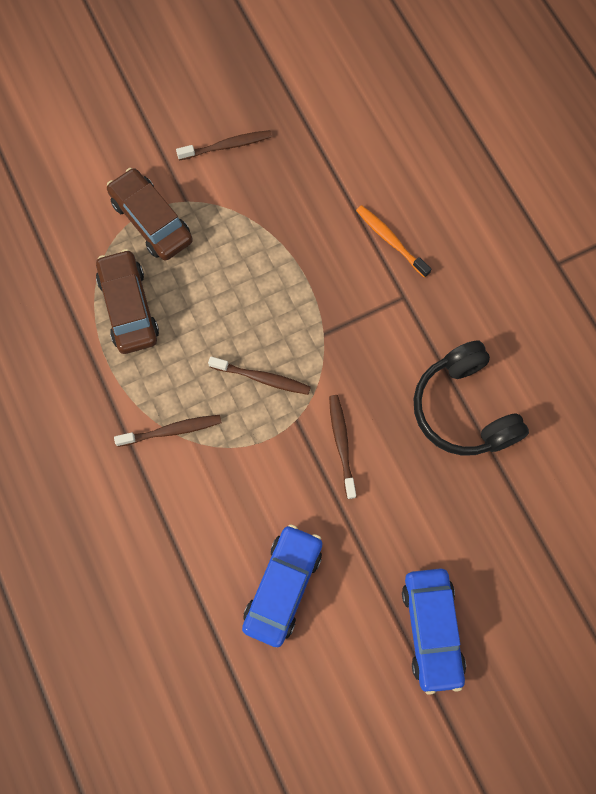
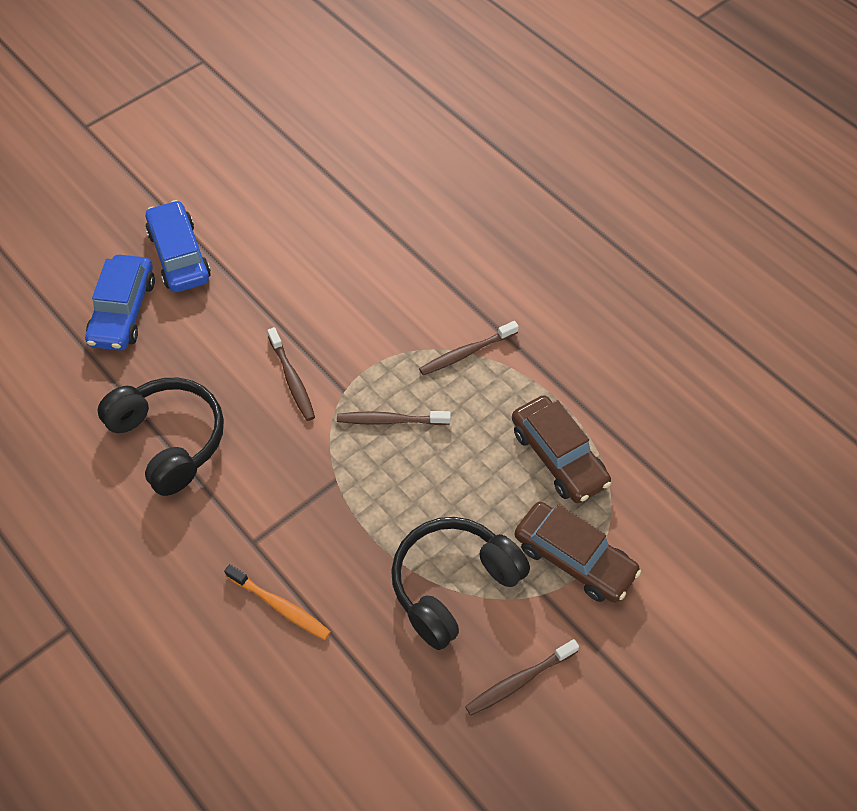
camera: 165 degrees right, 15 degrees down
blue car [242,524,322,647] -> blue car moved to [85,255,155,351]
none -> black headphones [391,517,530,650]

